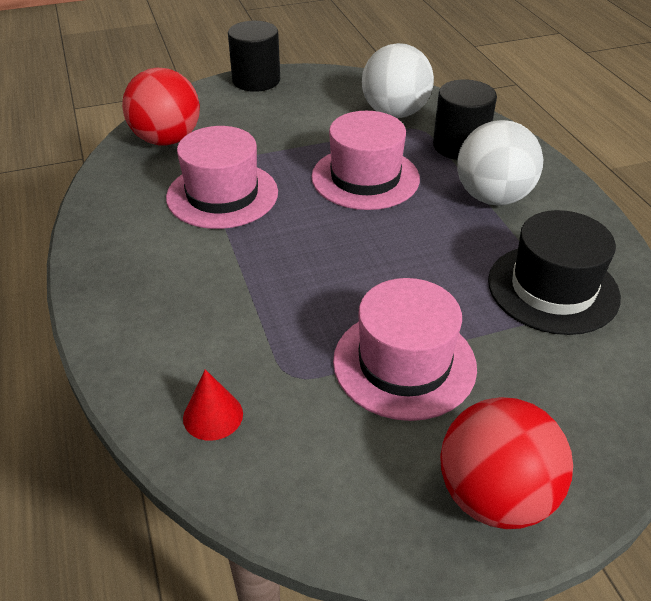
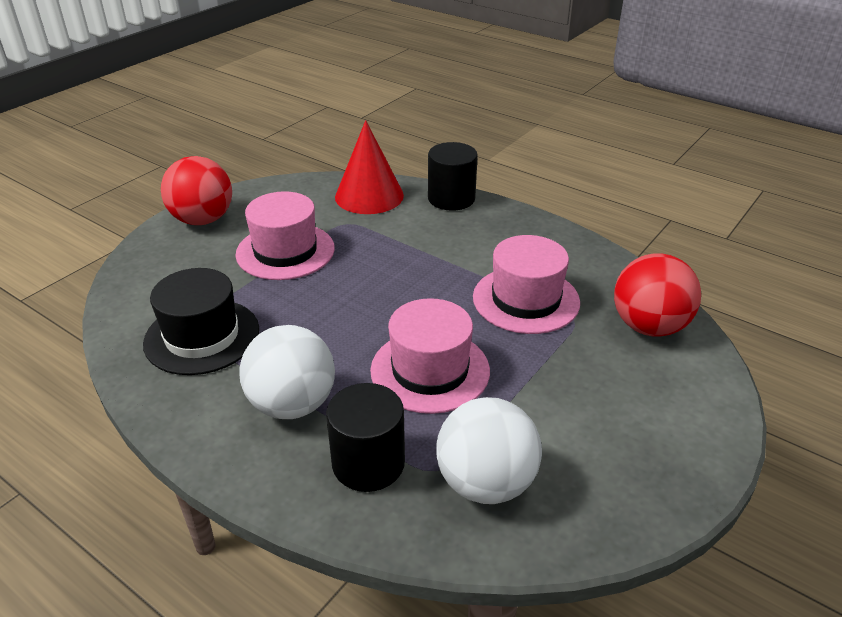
camera: 145 degrees right, 5 degrees down
red cone [183,369,243,441] -> red cone [335,120,404,214], size x1.99
black cylinder [228,21,280,92] -> black cylinder moved to [428,142,478,211]

